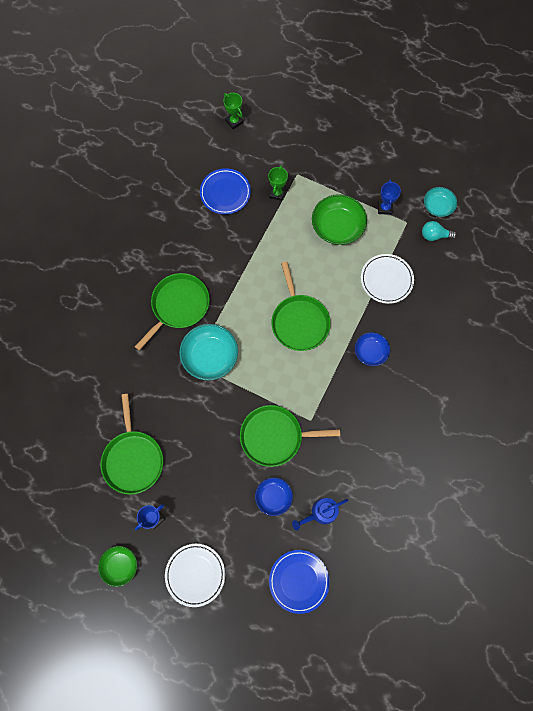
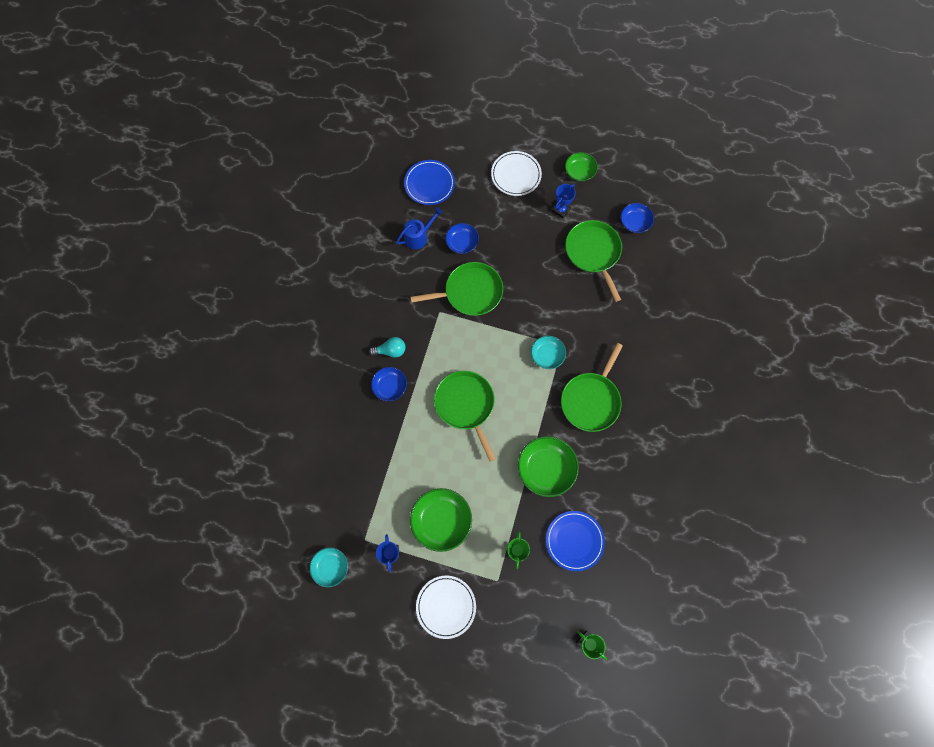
camera: 170 degrees right, 0 degrees up
turquoise bowl [179,324,238,381] -> turquoise bowl [531,336,566,369], size x0.61
white plate [361,254,414,304] -> white plate moved to [416,575,476,639]
turquoise light bulb [422,221,456,241] -> turquoise light bulb moved to [369,337,405,358]
none -> green bowl [518,436,579,497]
none -> blue bowl [621,203,654,233]

